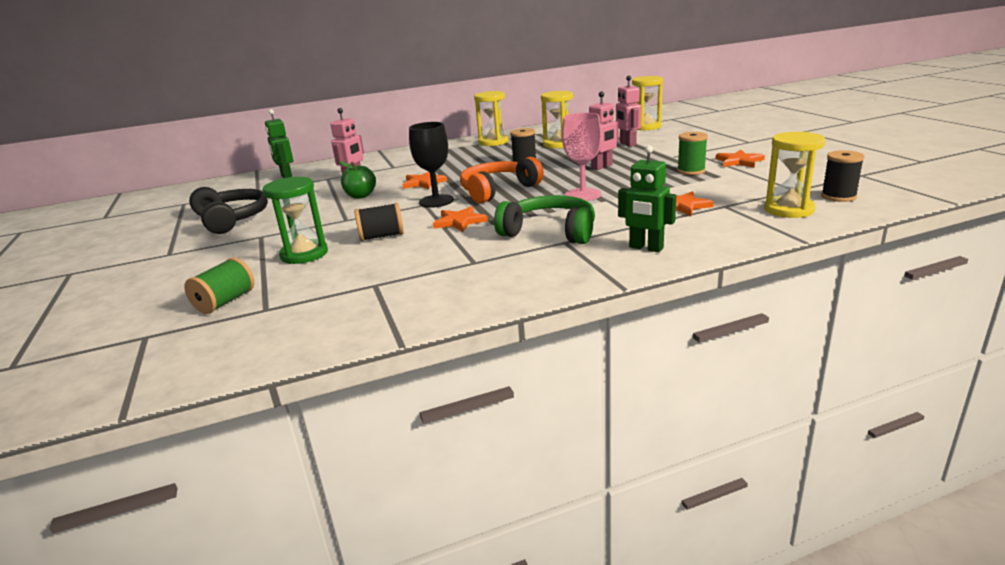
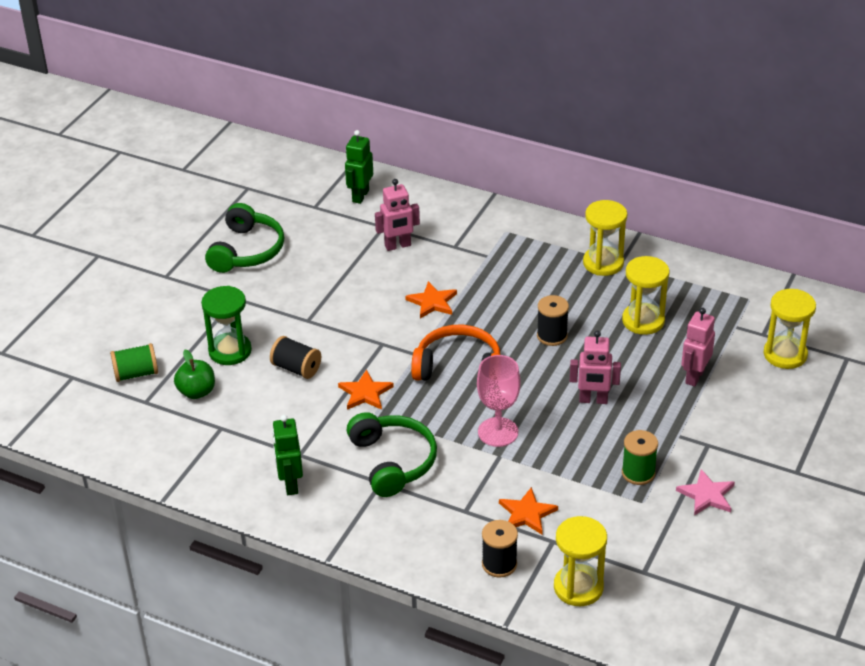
camera: 45 degrees right, 15 degrees up
black headphones [189,187,268,234] -> green headphones [205,203,284,273]
green apple [339,161,376,199] -> green apple moved to [174,350,215,399]
black goblet [409,122,454,208] -> none
green robot [618,145,676,252] -> green robot moved to [272,415,303,495]
orange star [716,150,765,168] -> pink star [676,469,735,515]
black spool [821,150,864,202] -> black spool moved to [482,520,518,578]

